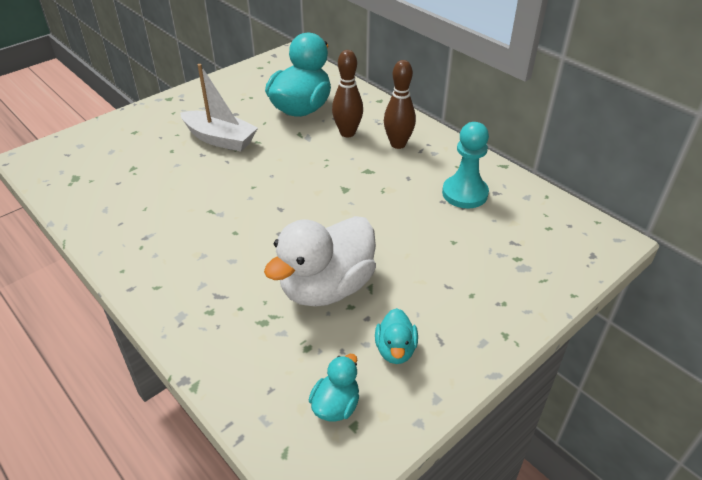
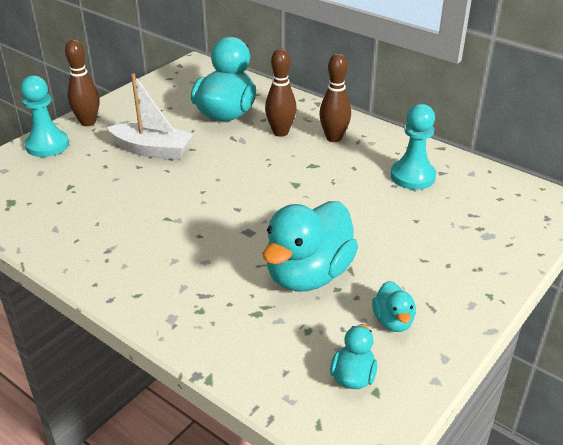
camera: 10 degrees left, 5 degrees down
white duck [264,216,376,307] -> turquoise duck [263,201,358,291]
none -> turquoise pawn [21,75,69,157]
none -> brown bowling pin [65,39,99,126]

